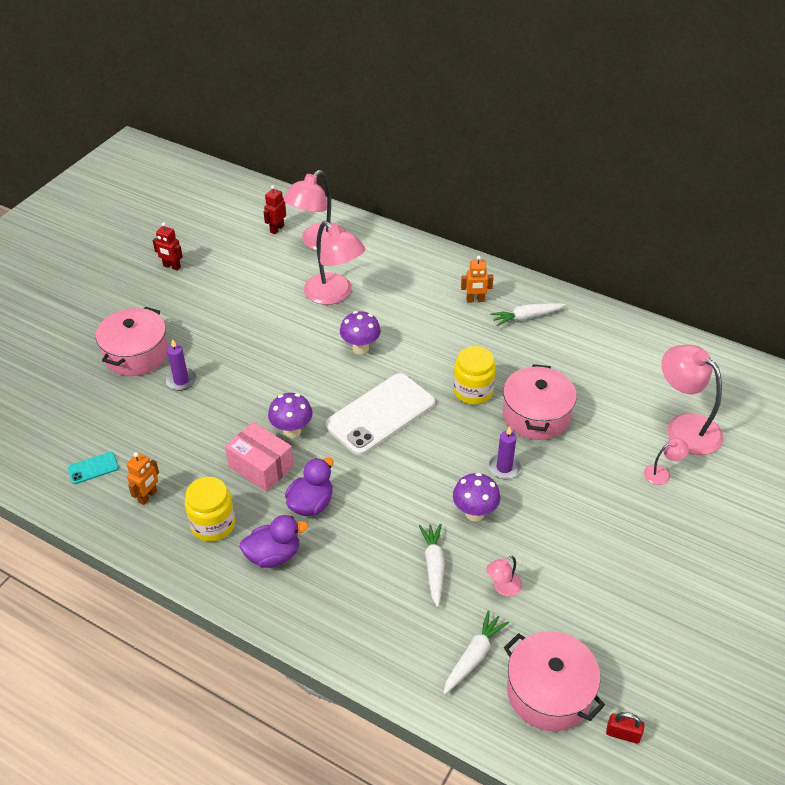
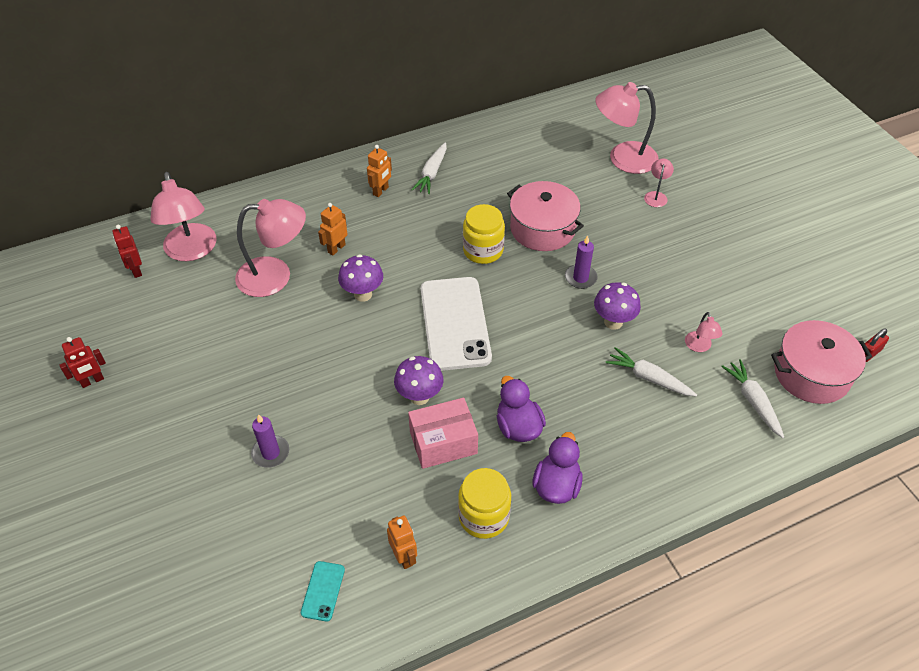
camera: 55 degrees left, 5 degrees up
pink pot [96,307,168,376] -> none
none -> orange robot [318,203,348,256]

